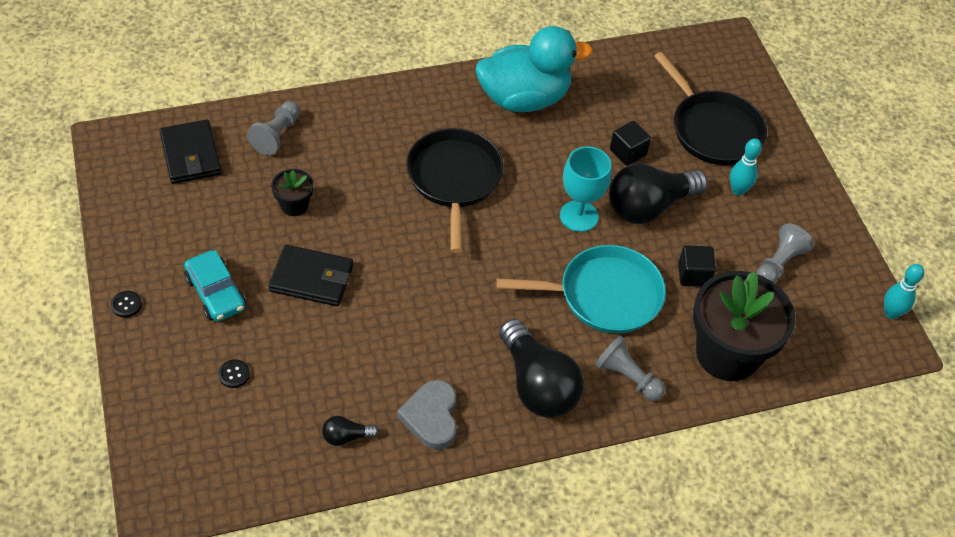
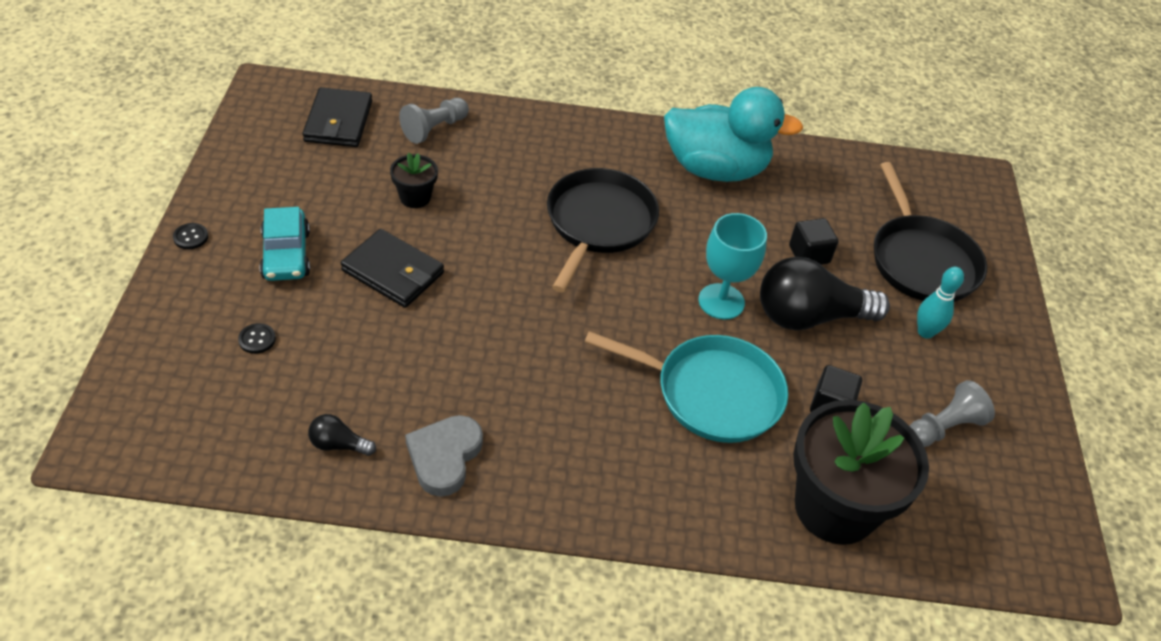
camera: 20 degrees right, 5 degrees down
black light bulb [499,319,584,418] -> none
grey pawn [595,335,665,401] -> none
turquoise bowling pin [884,264,924,319] -> none

